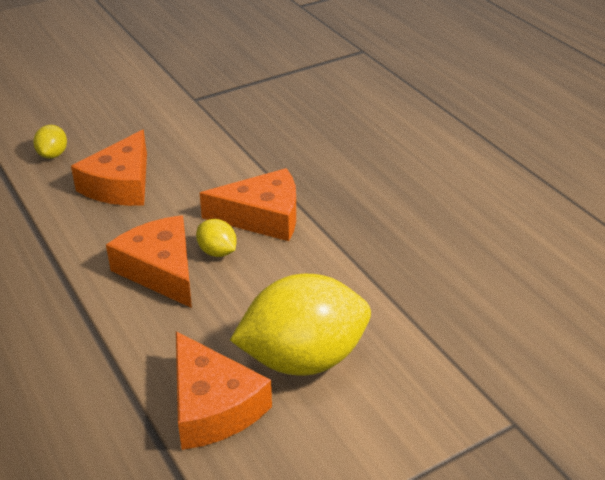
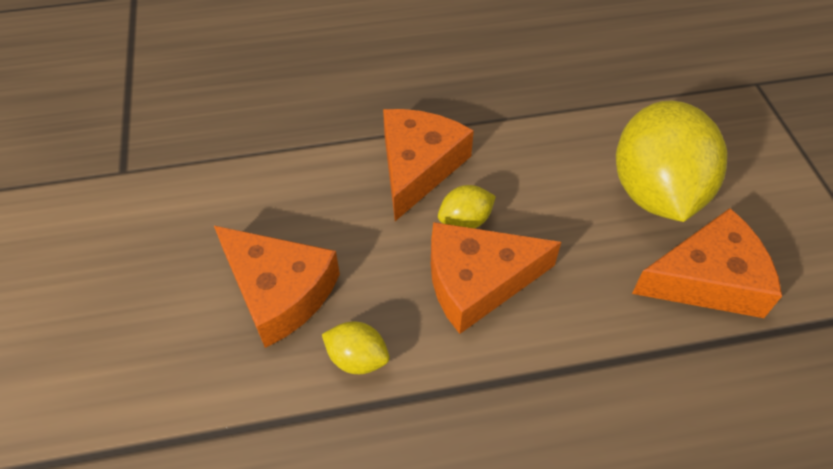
camera: 70 degrees left, 15 degrees up
yellow lemon [33,125,67,159] -> yellow lemon moved to [322,322,389,374]

